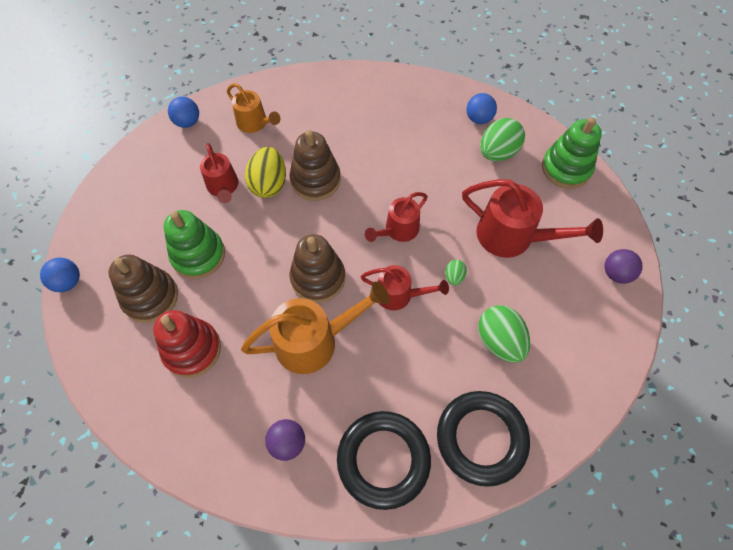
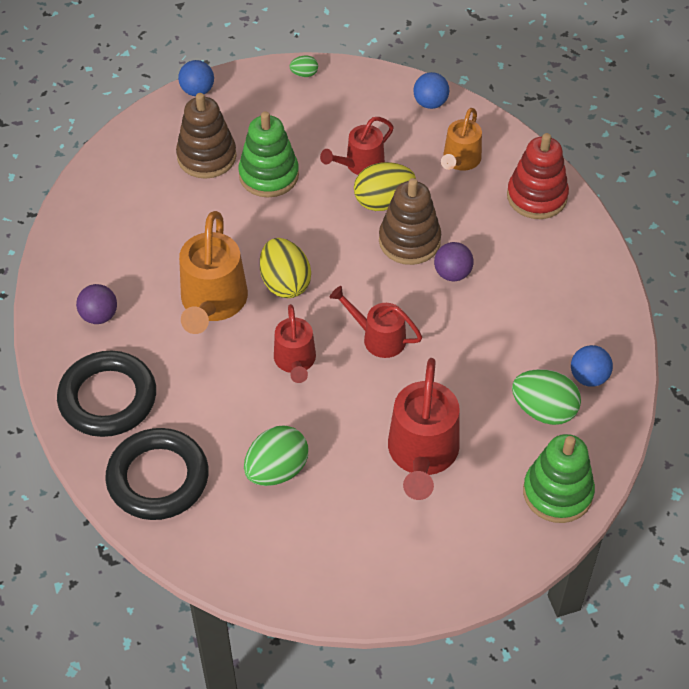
camera: 70 degrees right, 10 degrees down
red stacking toy [153,310,221,378] -> red stacking toy moved to [507,133,569,219]
orange watering can [241,282,390,374] -> orange watering can turned 45 degrees clockwise [179,211,248,334]
brown stacking toy [290,234,345,303] -> yellow egg [260,238,311,298]
green egg [445,260,467,286] -> green egg moved to [290,56,318,77]
purple ball [605,249,643,284] -> purple ball moved to [434,242,474,281]

